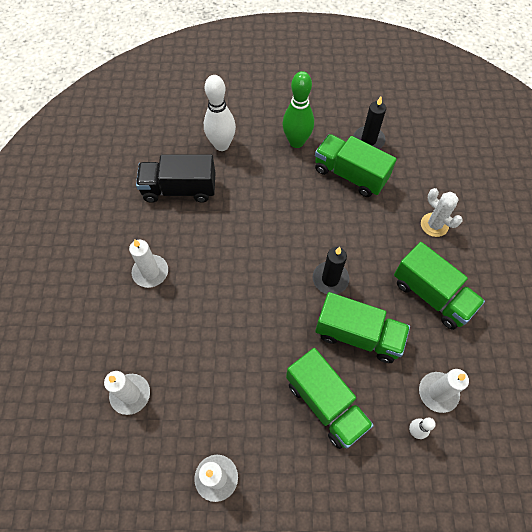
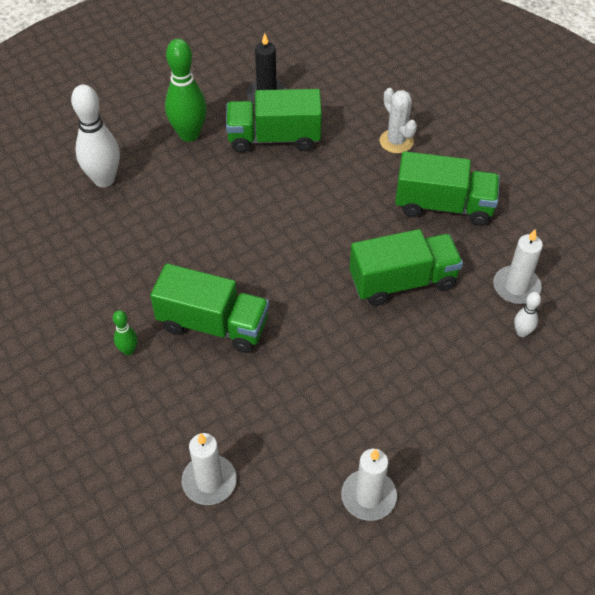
camera: 35 degrees left, 10 degrees down
white candle [129,239,168,288] -> green bowling pin [113,310,138,355]
black truck [136,155,215,203] -> none
green truck [286,348,374,449] -> green truck moved to [150,264,269,353]
black candle [313,247,349,294] -> none
white cactus [421,188,463,237] -> white cactus turned 45 degrees clockwise [379,88,417,154]

